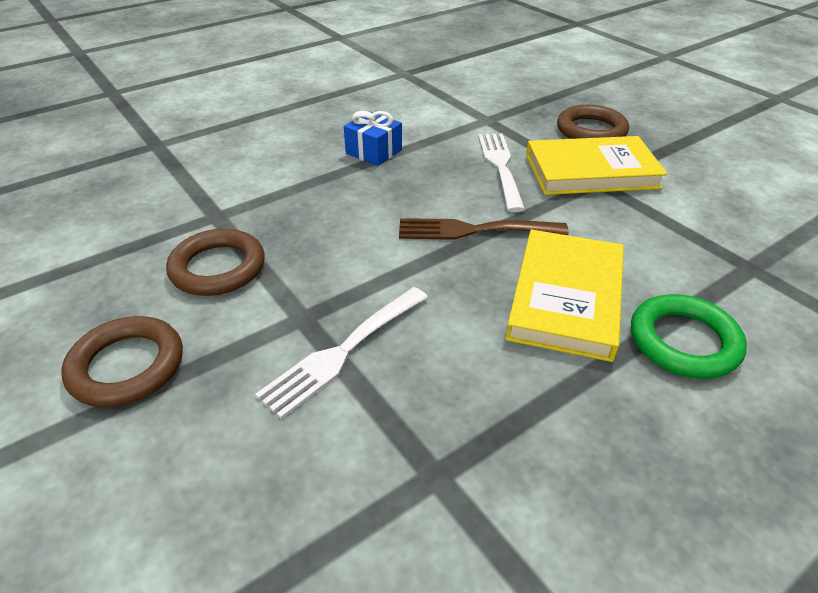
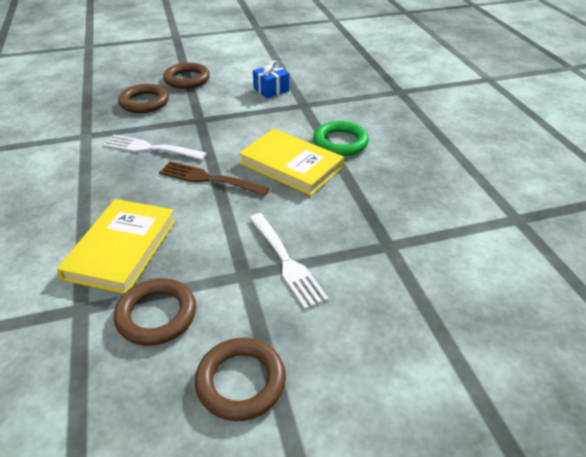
camera: 70 degrees left, 0 degrees up
blue gift [344,111,402,166] -> blue gift moved to [253,60,289,98]
brown fork [399,218,569,240] -> brown fork turned 90 degrees clockwise [159,161,269,196]
yellow book [526,136,667,195] -> yellow book moved to [57,199,176,294]
none -> brown ring [163,63,210,89]

